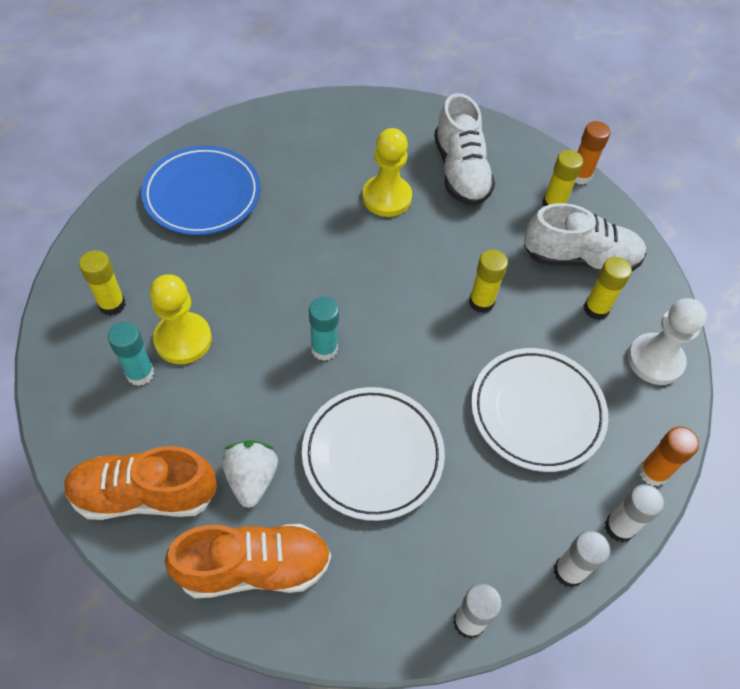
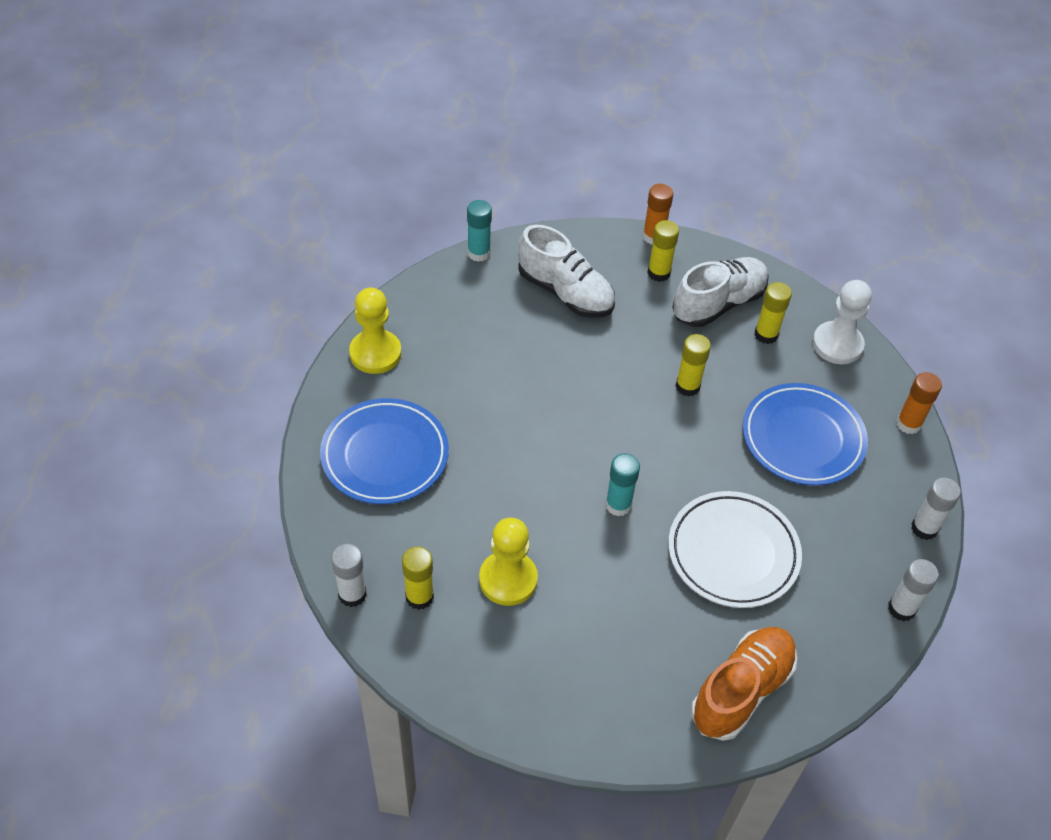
camera: 40 degrees left, 5 degrees down
orange shoe [64,446,217,520] -> none
turquoise glue stick [108,322,154,386] -> turquoise glue stick moved to [467,200,492,262]
white strawberry [222,440,278,508] -> none
yellow pawn [362,128,412,217] -> yellow pawn moved to [349,287,402,374]
white plate [471,348,608,472] -> blue plate [743,383,868,486]
white glue stick [605,484,664,543] -> white glue stick moved to [331,544,367,607]

